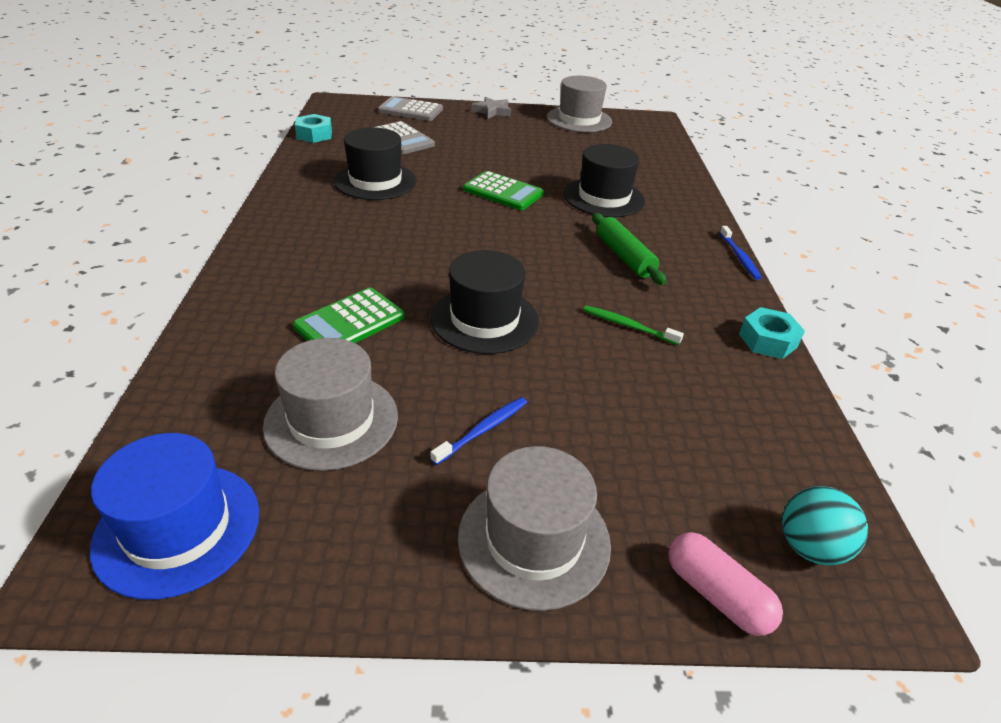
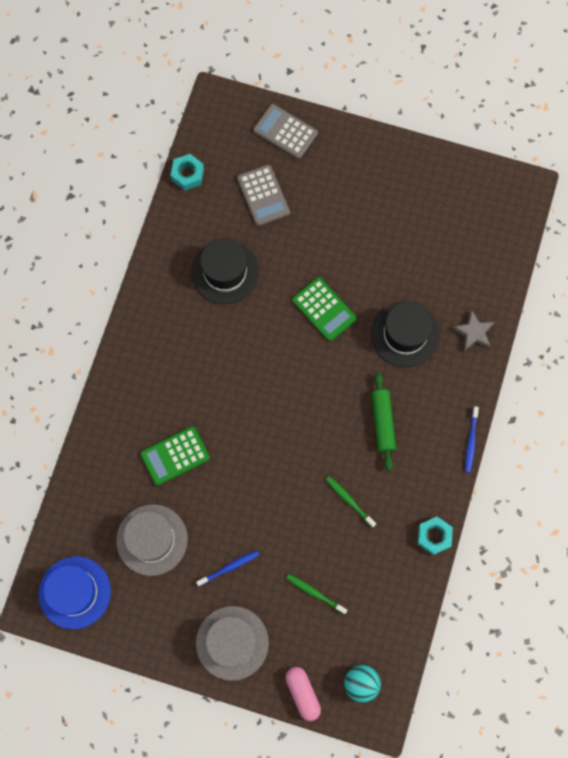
camera: 20 degrees right, 35 degrees up
black hat [431,250,539,354] -> none
grey star [471,97,511,119] -> grey star moved to [452,310,495,351]
grey hat [547,76,612,132] -> none
none -> green toothbrush [286,574,348,615]

